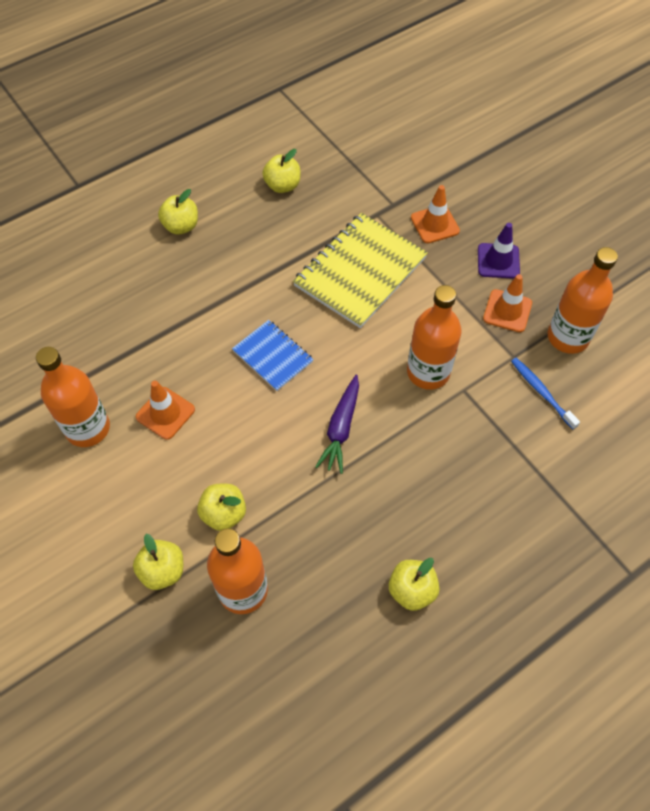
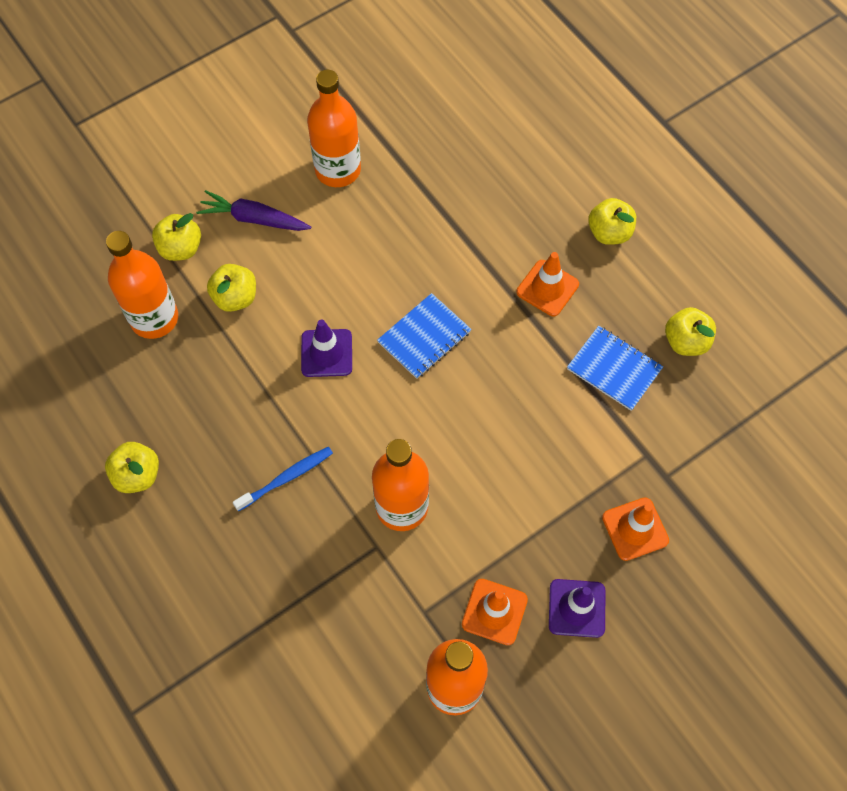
camera: 90 degrees right, 5 degrees up
orange traffic cone [136,381,195,440] -> orange traffic cone moved to [516,252,579,316]
yellow notebook [293,213,428,328] -> none
purple carrot [315,375,359,474] -> purple carrot moved to [196,190,311,231]
blue toothbrush [511,358,580,430] -> blue toothbrush moved to [233,447,333,511]
none -> purple traffic cone [301,320,352,377]
none -> blue notebook [567,326,663,411]

